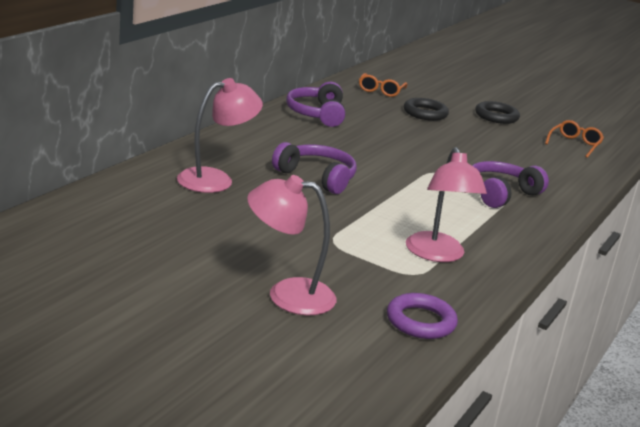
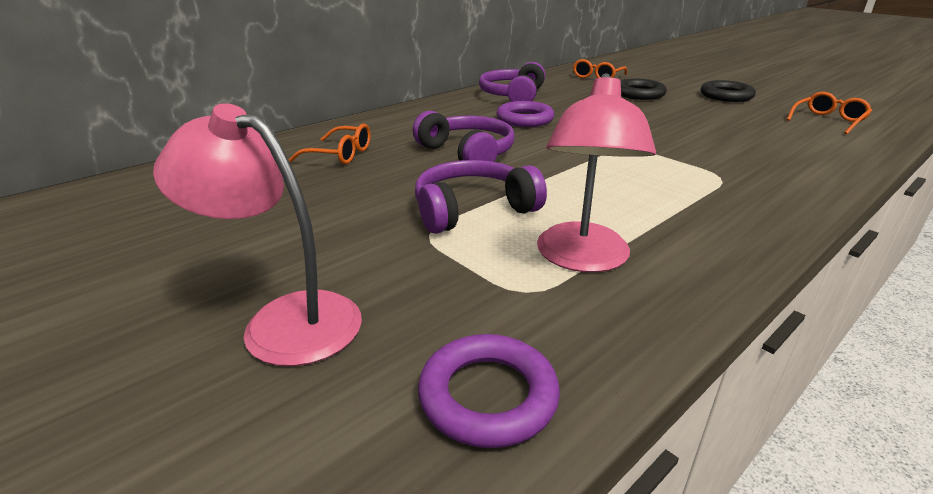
camera: 20 degrees right, 5 degrees up
pink lamp [177,78,263,193] -> orange glasses [289,124,371,164]
purple headphones [472,161,549,208] -> purple headphones moved to [415,160,547,234]
none -> purple ring [496,101,554,127]

